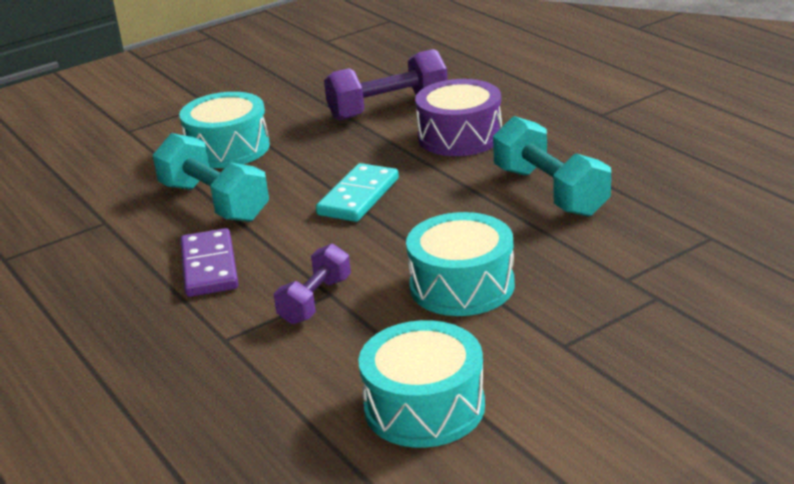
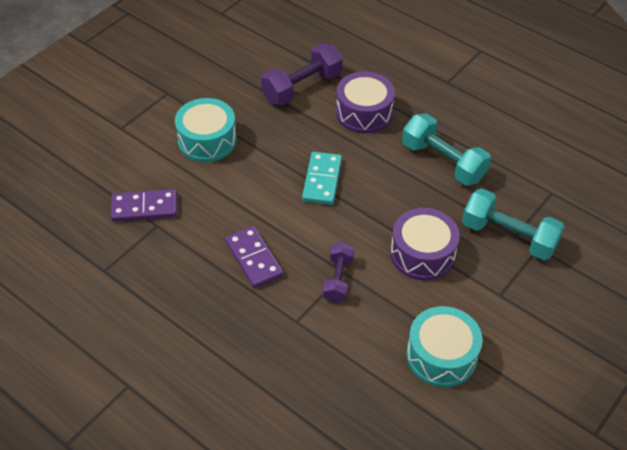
camera: 20 degrees left, 20 degrees up
turquoise dumbbell [153,133,269,222] -> turquoise dumbbell moved to [462,188,565,260]
turquoise drum [406,212,515,316] -> purple drum [390,208,460,281]
none -> purple domino [111,189,177,222]

